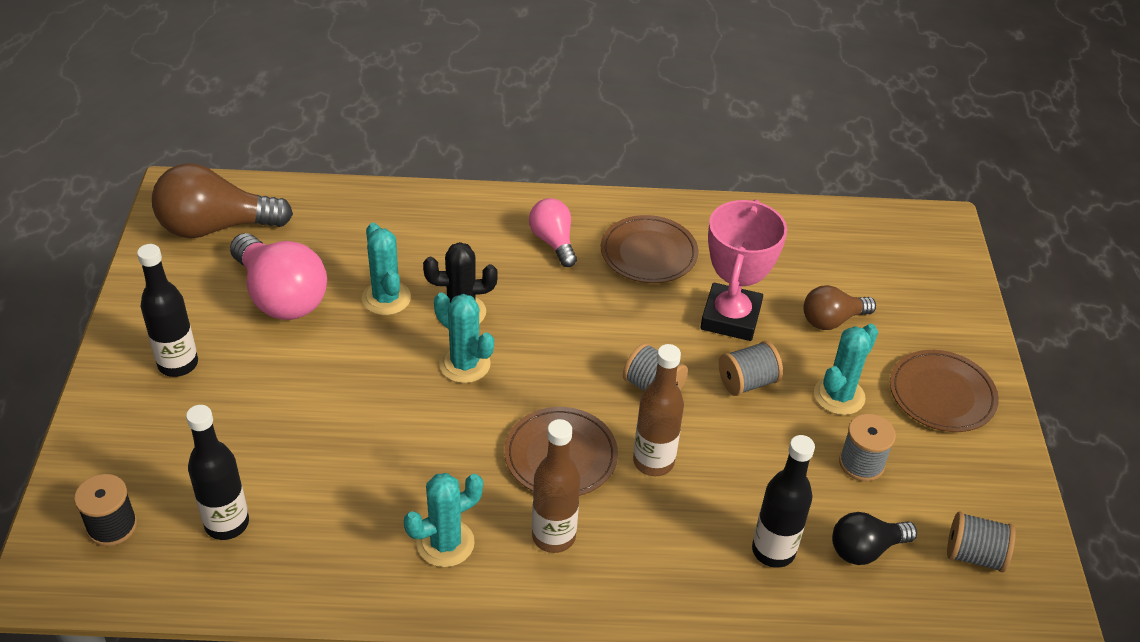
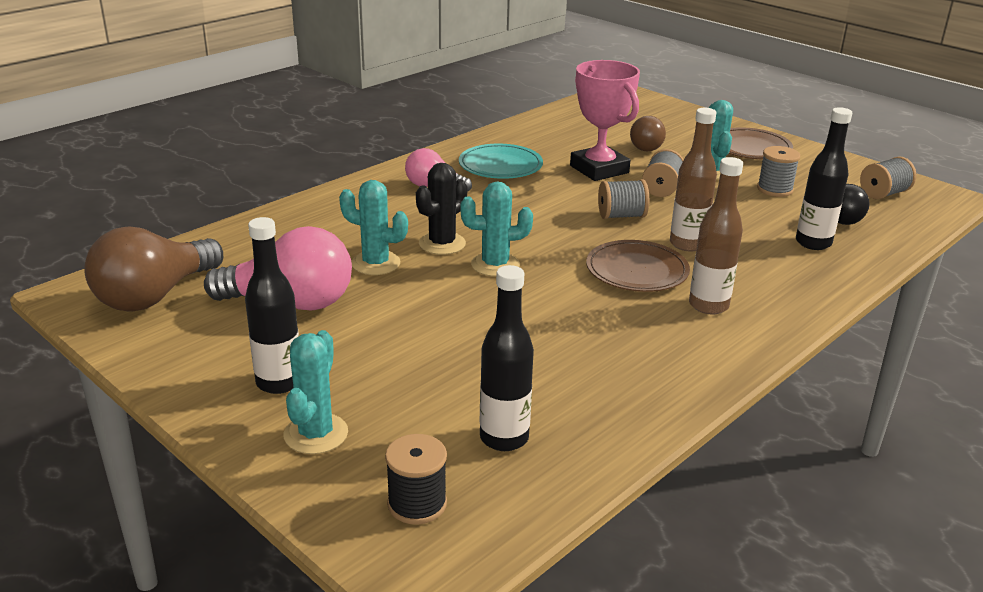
camera: 45 degrees left, 15 degrees down
turquoise cactus [404,473,483,567] -> turquoise cactus moved to [284,330,348,454]
brown plate [601,215,698,283] -> turquoise plate [459,144,543,179]

